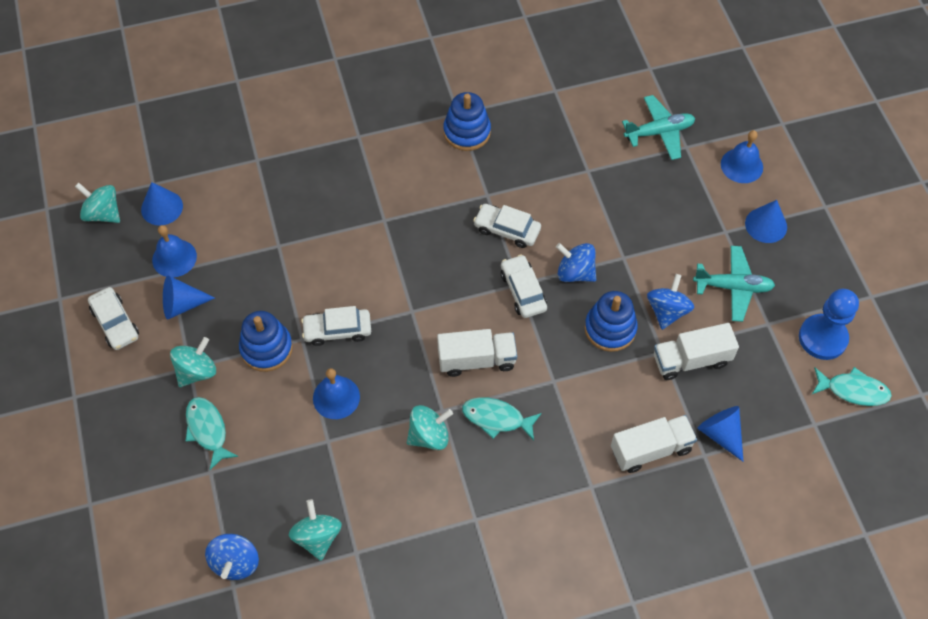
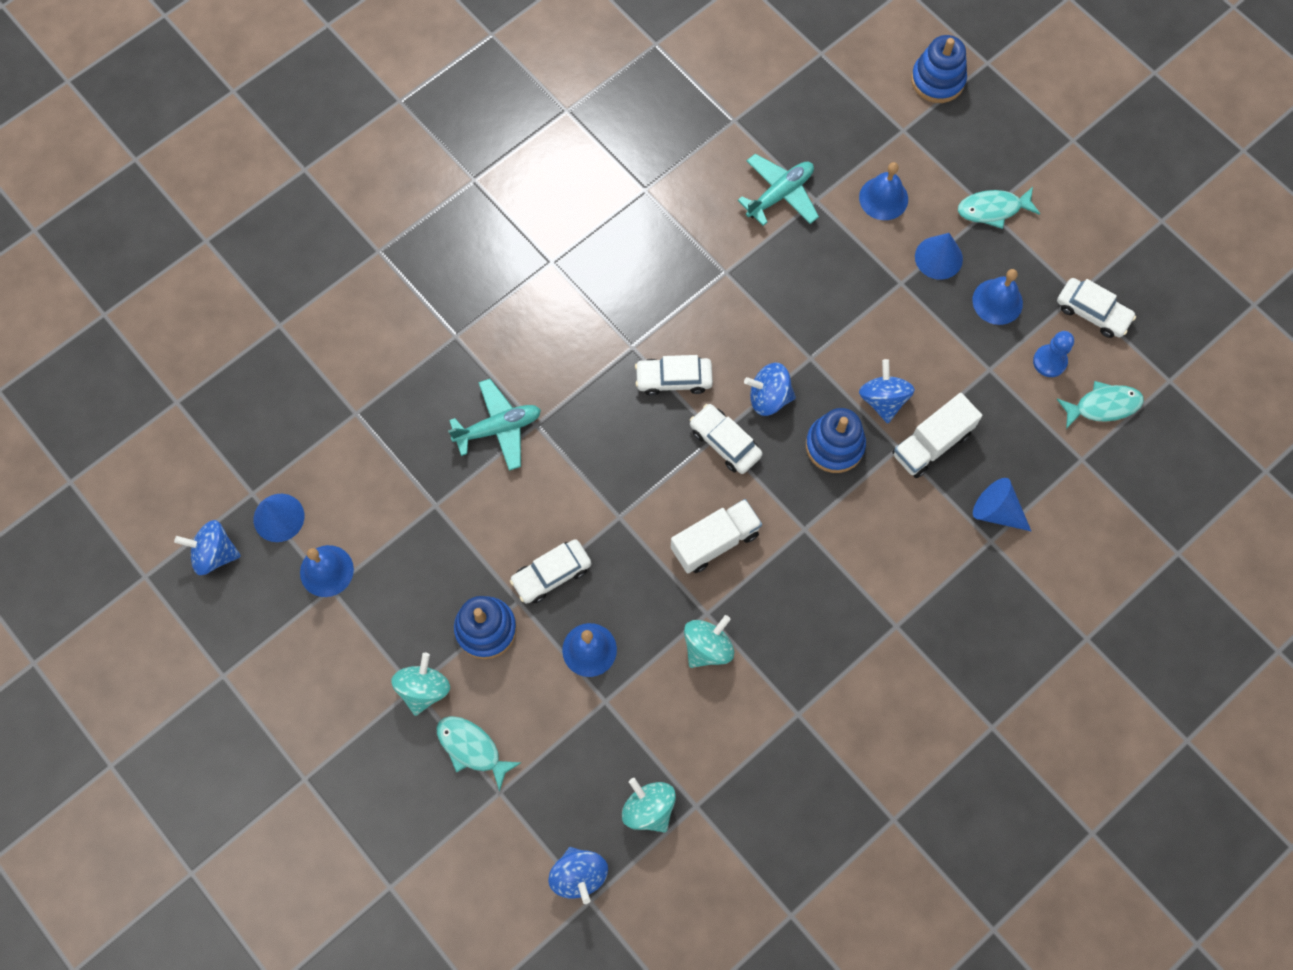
camera: 25 degrees left, 10 degrees up
turquoise spinning top [75,183,120,223] -> blue spinning top [174,520,241,575]
white car [88,287,139,350] -> white car moved to [1057,278,1136,338]
blue cone [163,275,215,319] -> none
blue stacking toy [443,92,491,151] -> blue stacking toy moved to [911,35,967,103]
turquoise fish [462,397,541,440] -> turquoise fish moved to [958,187,1040,229]
white truck [611,415,697,473] -> none
turquoise plane [693,246,775,322] -> turquoise plane moved to [448,379,541,471]
blue pawn [799,289,859,360] -> blue pawn [1033,331,1074,377], size x0.63
none -> blue bell [972,269,1023,325]

